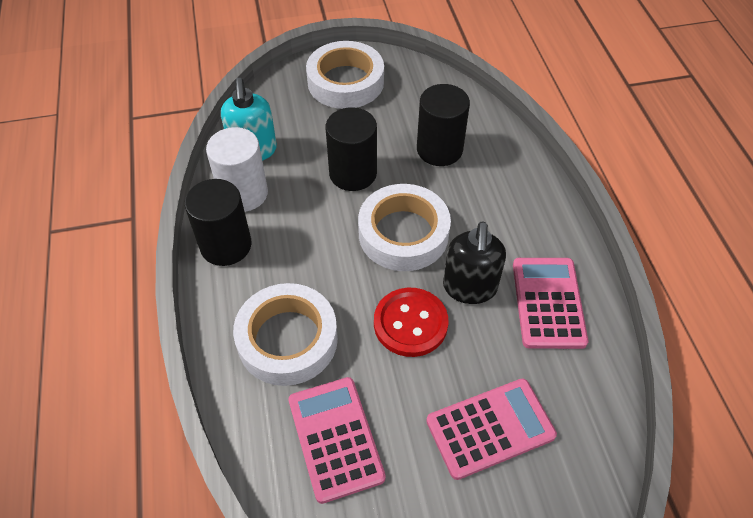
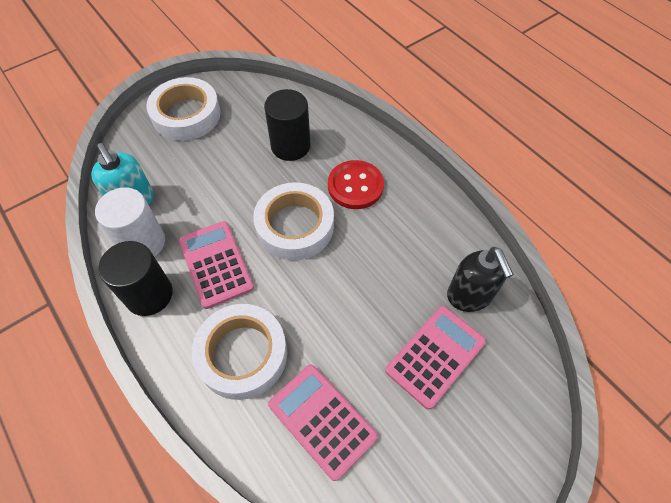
camera: 25 degrees left, 5 degrees up
black cylinder [326,107,377,191] -> none
red button [374,288,448,357] -> red button moved to [328,160,384,209]
black soap dispenser [443,221,506,304] -> black soap dispenser moved to [447,247,514,312]
pink calculator [513,258,588,349] -> pink calculator moved to [179,221,254,309]

